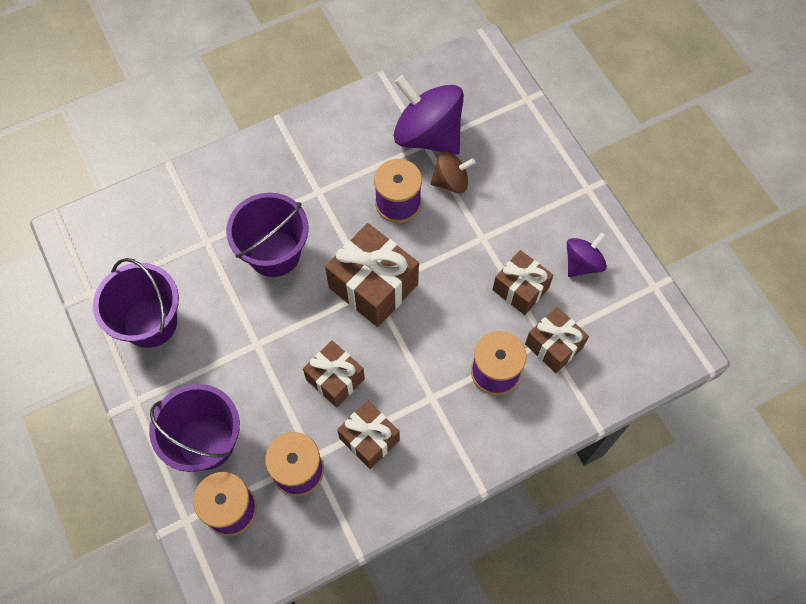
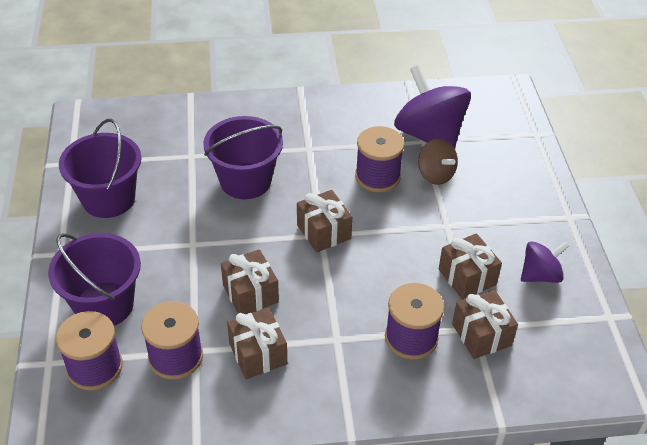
camera: 20 degrees right, 20 degrees down
brown gift [325,223,419,327] -> brown gift [297,190,352,253], size x0.63
brown spinning top [431,151,476,194] -> brown spinning top turned 45 degrees clockwise [418,139,458,185]

